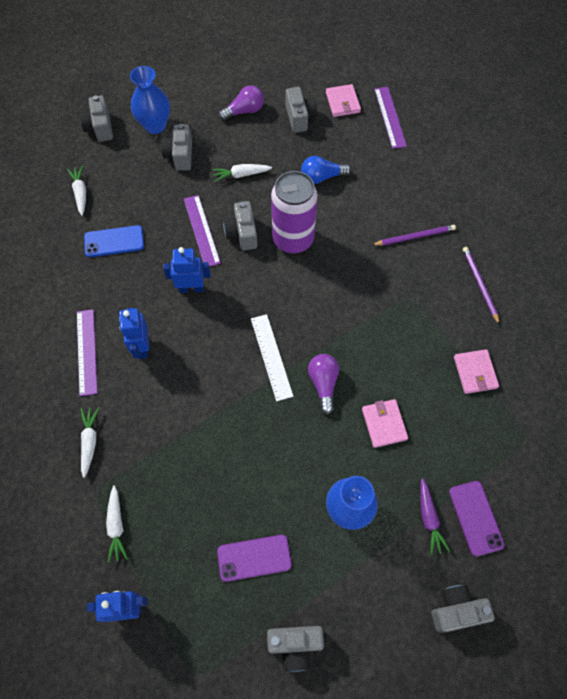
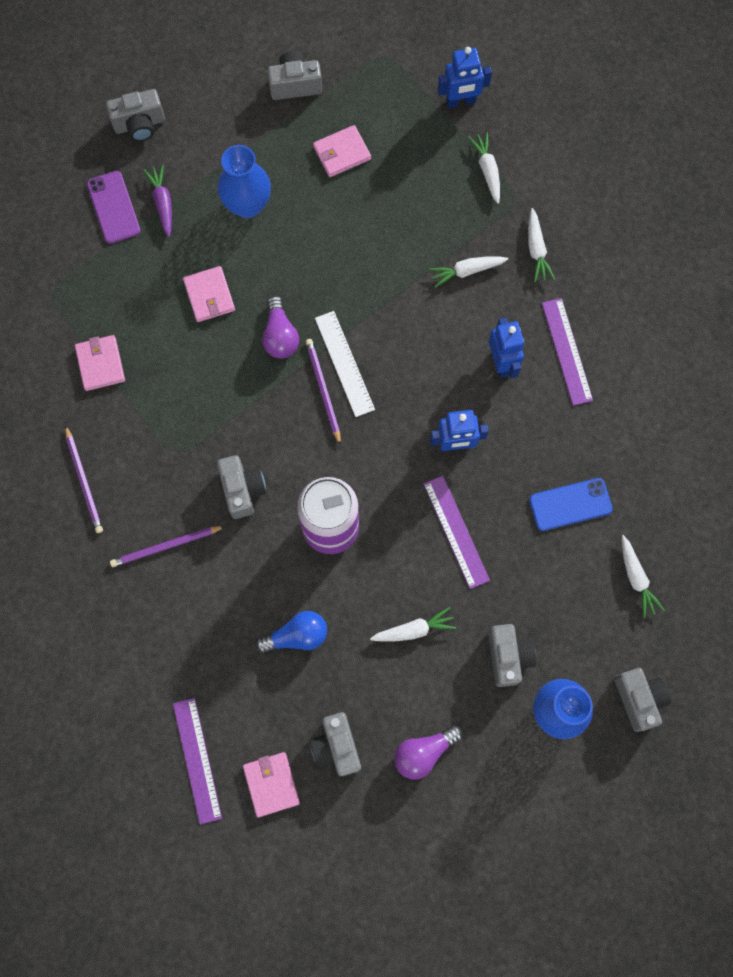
camera: 175 degrees right, 10 degrees up
purple phone [217,535,292,582] -> pink wallet [313,125,371,177]
grey camera [223,201,257,250] -> grey camera moved to [217,455,266,519]
none -> purple pencil [306,339,341,446]
none -> white carrot [429,257,508,288]

